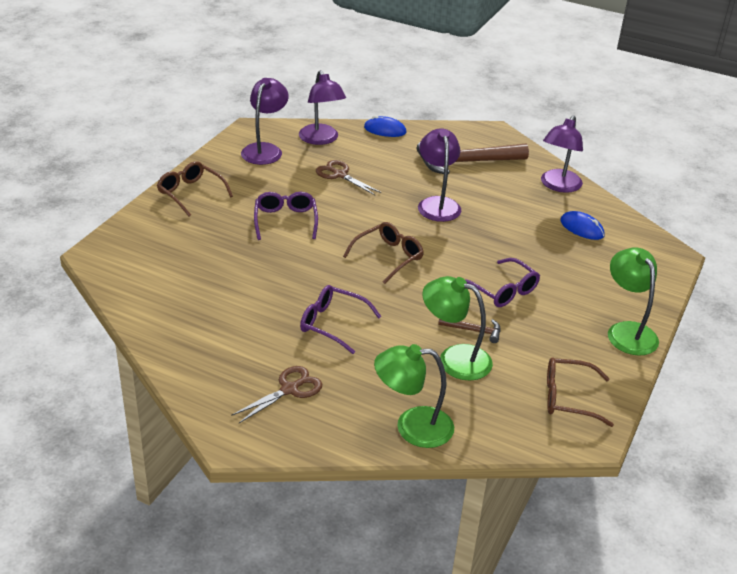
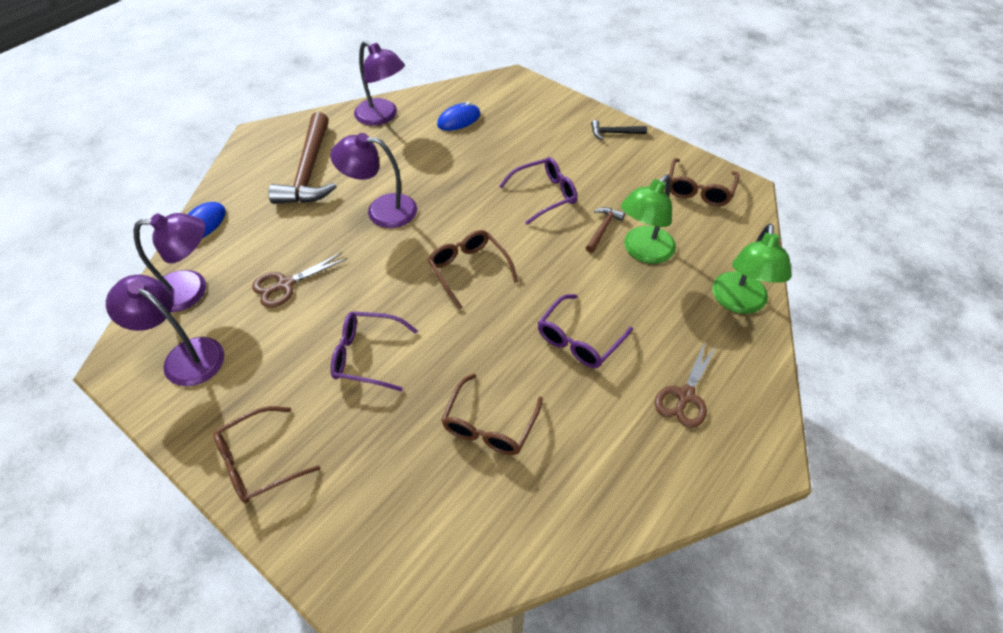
camera: 75 degrees left, 15 degrees up
brown scissors [231,366,322,423] -> brown scissors turned 120 degrees counterclockwise [655,340,718,428]
green lamp [608,247,659,355] -> black hammer [591,120,647,140]
none -> brown glasses [441,373,543,455]

